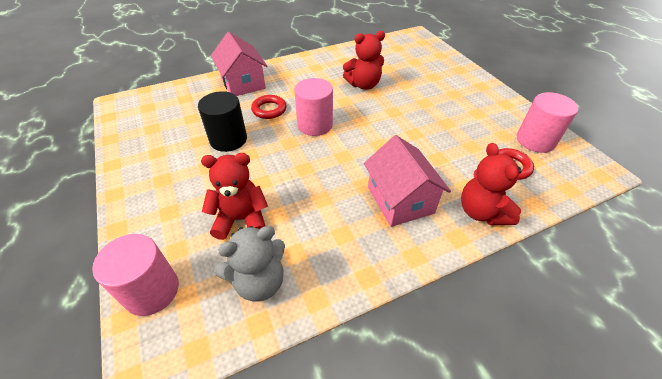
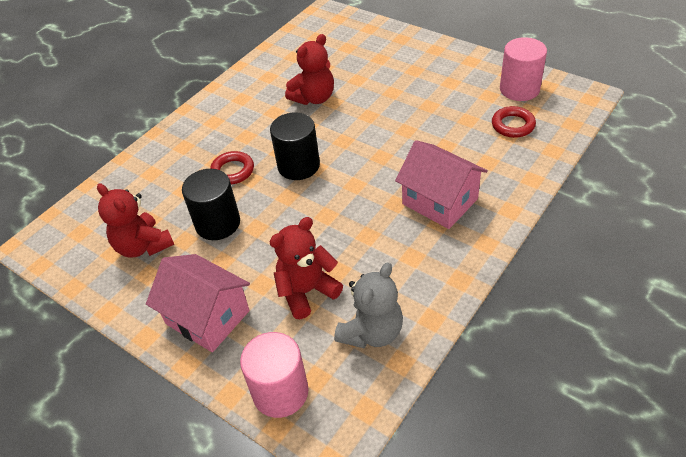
camera: 25 degrees left, 0 degrees up
pink house [211,32,267,96] -> pink house moved to [146,254,250,352]
pink cylinder [294,78,333,136] -> black cylinder [270,112,320,180]
red teddy bear [461,143,521,225] -> red teddy bear moved to [97,183,174,257]

